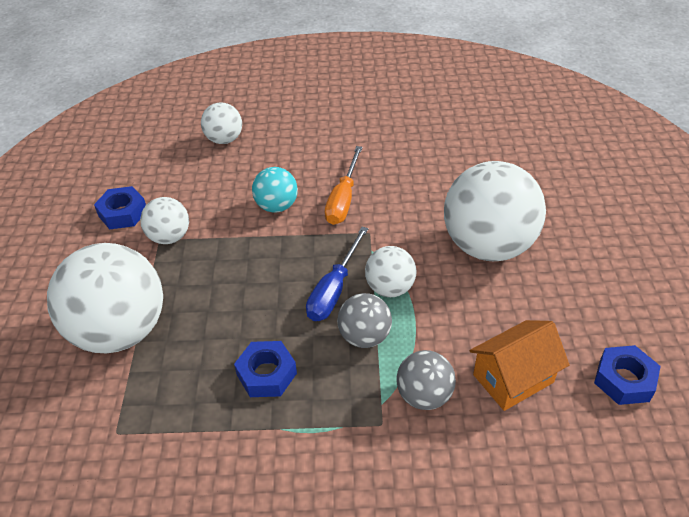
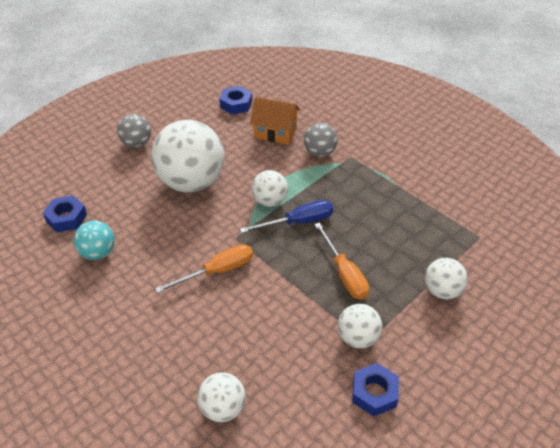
camera: 135 degrees left, 0 degrees up
white ball [47,243,163,353] -> white ball [425,258,468,299], size x0.50
blue nut [234,341,297,397] -> blue nut moved to [43,195,87,232]
turquoise ball [252,167,298,213] -> turquoise ball moved to [74,221,115,260]
grey ball [337,293,392,348] -> grey ball moved to [117,114,151,148]
none -> orange screwdriver [314,223,369,299]

